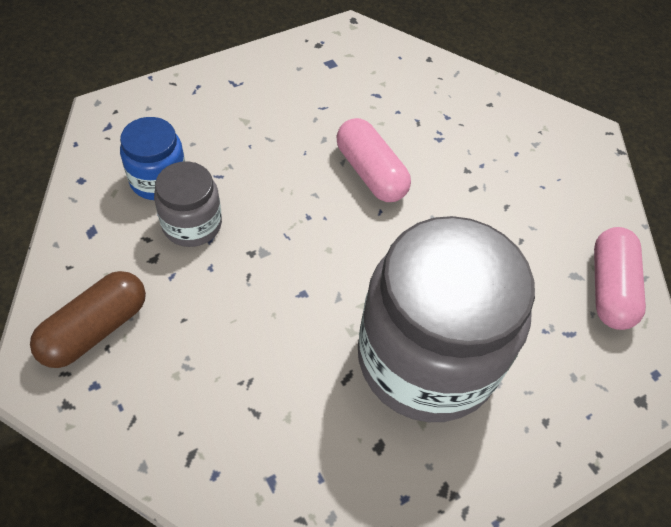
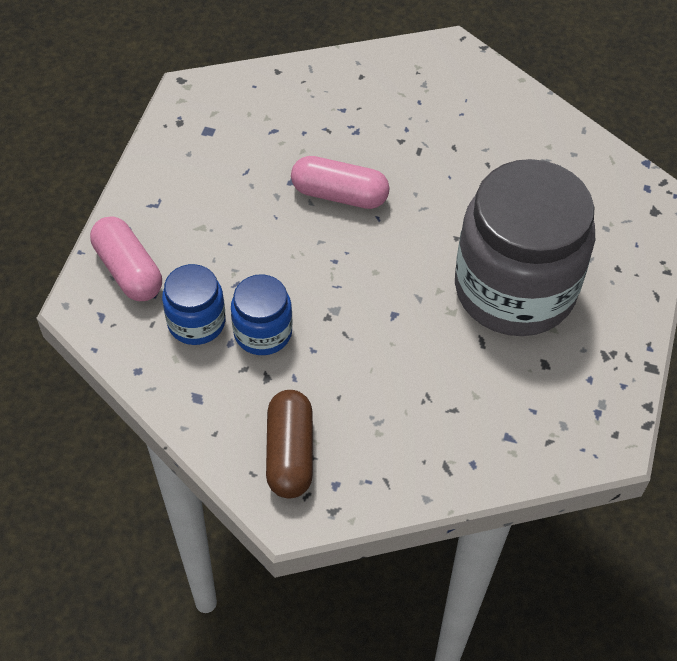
camera: 40 degrees left, 0 degrees up
grey jar [154,161,222,247] -> blue jar [231,274,292,355]
pink capsule [594,227,646,330] -> pink capsule moved to [90,216,162,301]

